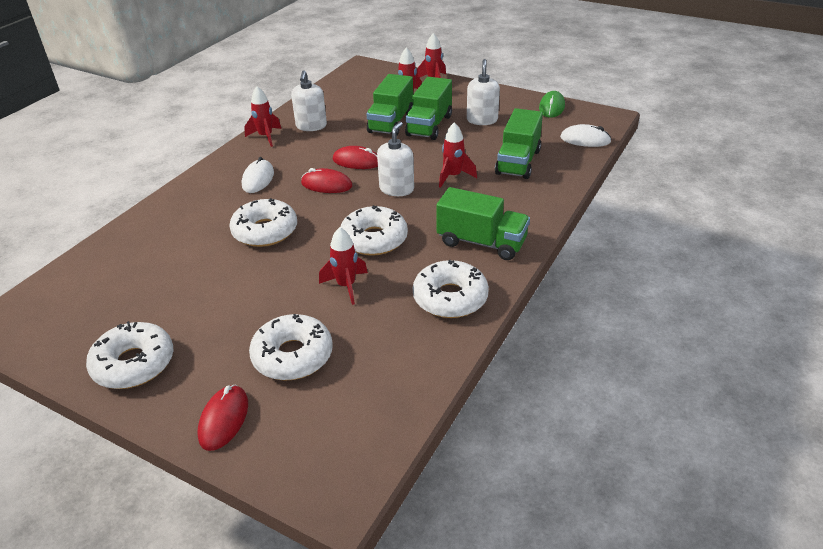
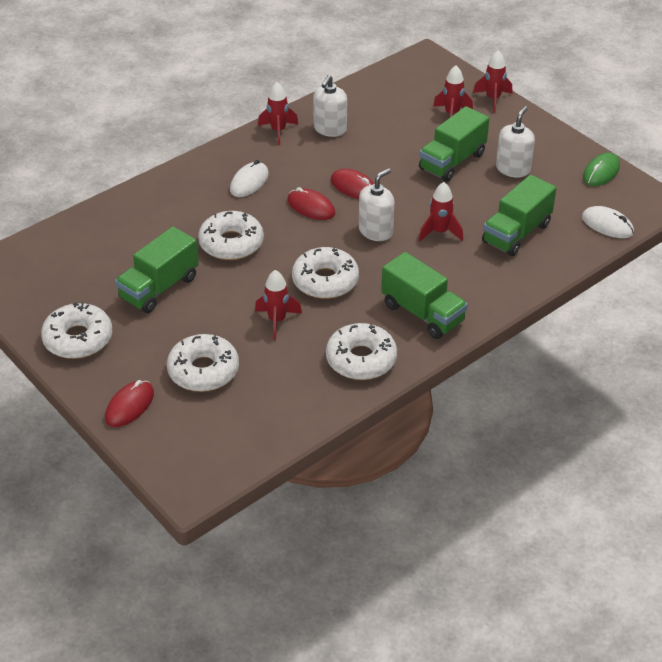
camera: 20 degrees right, 5 degrees up
green truck [366,74,413,135] -> green truck moved to [115,227,199,313]

